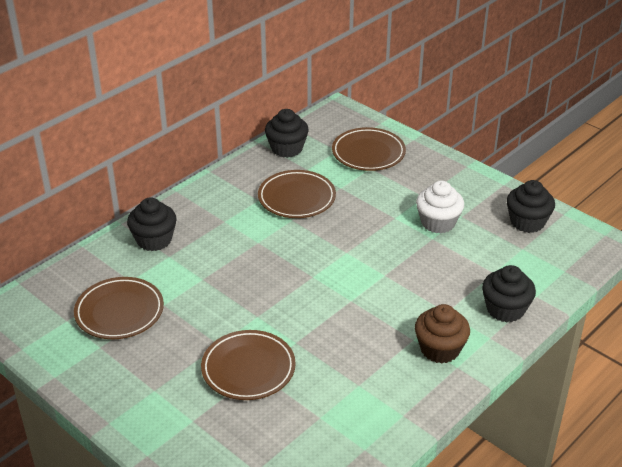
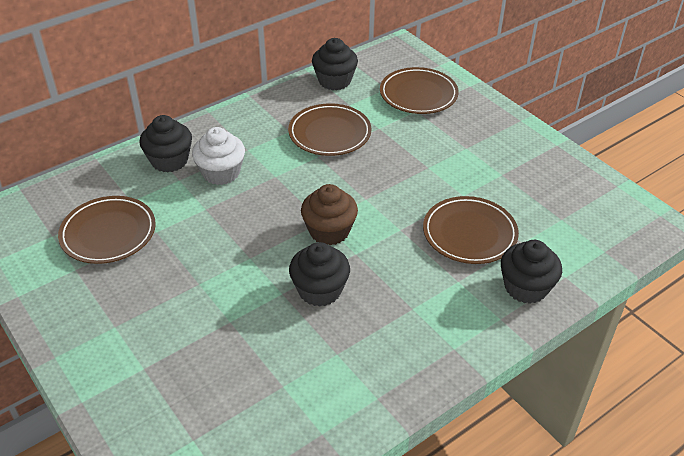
camera: 10 degrees right, 5 degrees up
brown plate [201,330,296,400] -> brown plate moved to [423,196,519,264]
brown cupcake [415,304,470,364] -> brown cupcake moved to [301,184,358,245]
white cupcake [416,181,464,233] -> white cupcake moved to [192,127,245,185]
black cupcake [507,180,555,233] -> black cupcake moved to [289,242,350,307]

